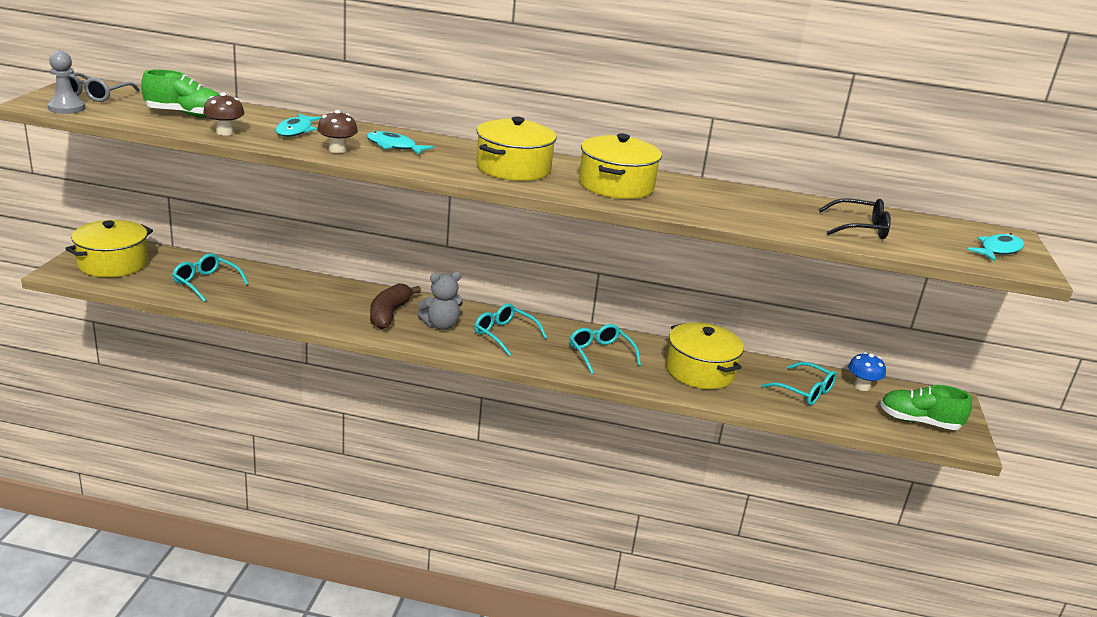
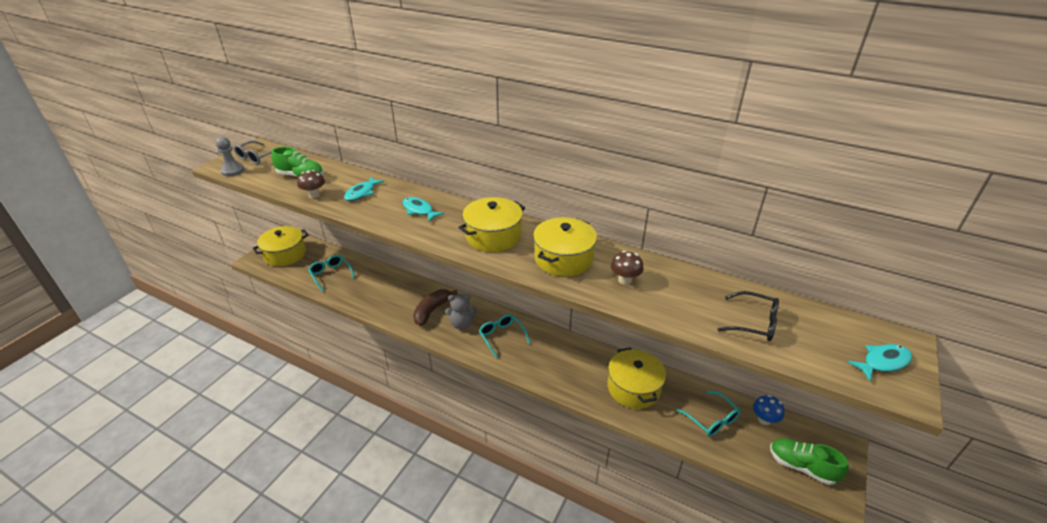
camera: 20 degrees right, 10 degrees up
brown mushroom [317,110,358,153] -> brown mushroom moved to [611,251,644,285]
turquoise glasses [569,324,641,374] -> none

